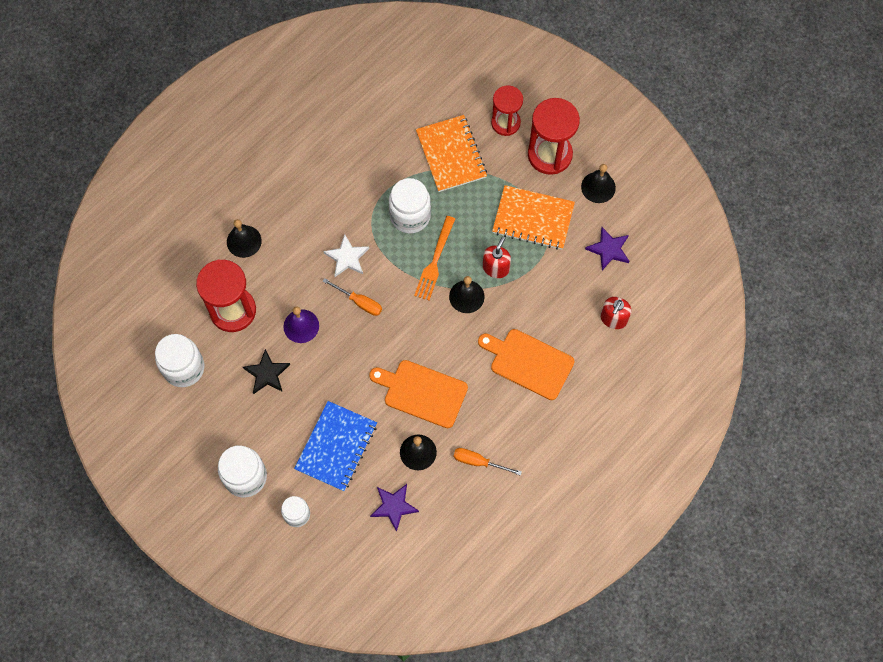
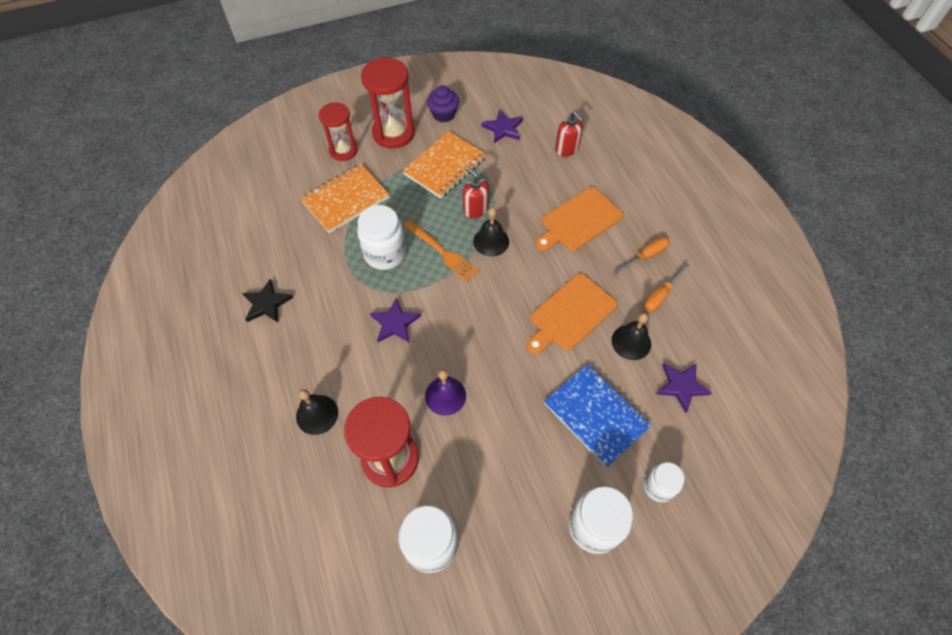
camera: 65 degrees left, 10 degrees down
black star [243,349,290,394] -> black star moved to [242,279,293,322]
orange screwdriver [322,278,382,316] -> orange screwdriver moved to [613,237,670,275]
white star [323,234,369,277] -> purple star [370,298,421,343]
orange notebook [416,115,487,192] -> orange notebook turned 45 degrees counterclockwise [300,164,390,233]
black bell [581,164,616,203] -> purple cupcake [427,85,459,122]

